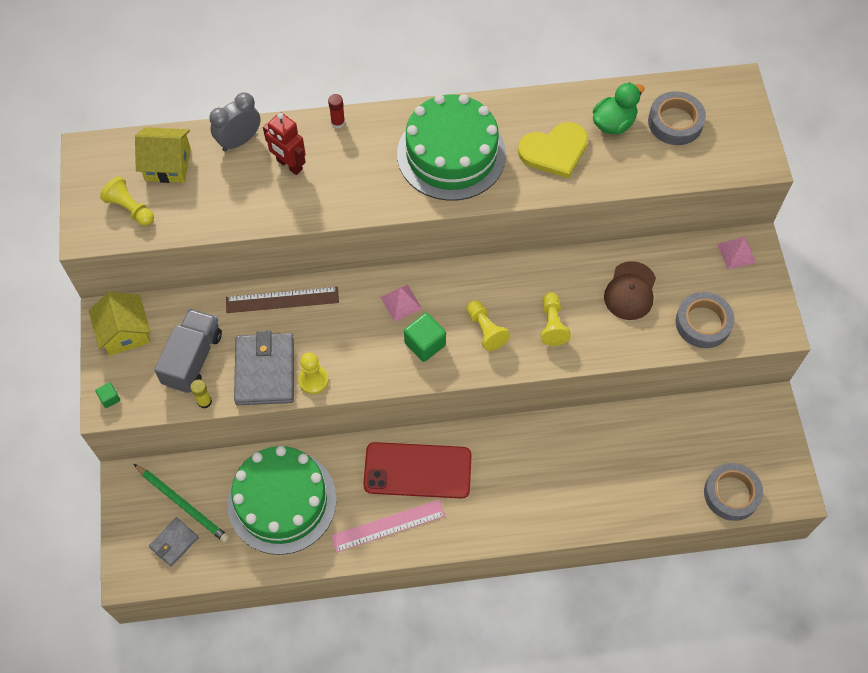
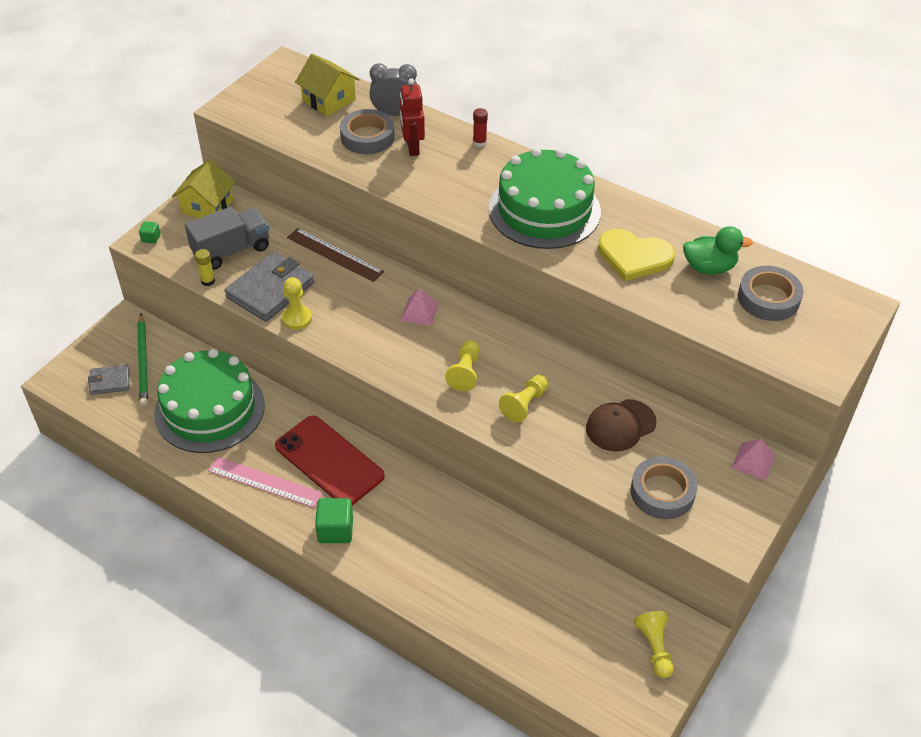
camera: 40 degrees right, 15 degrees down
yellow pawn [100,176,154,226] -> yellow pawn moved to [634,611,674,678]
green cube [404,313,446,362] -> green cube moved to [315,498,353,543]
grey tape [704,463,763,521] -> grey tape moved to [340,109,395,154]

